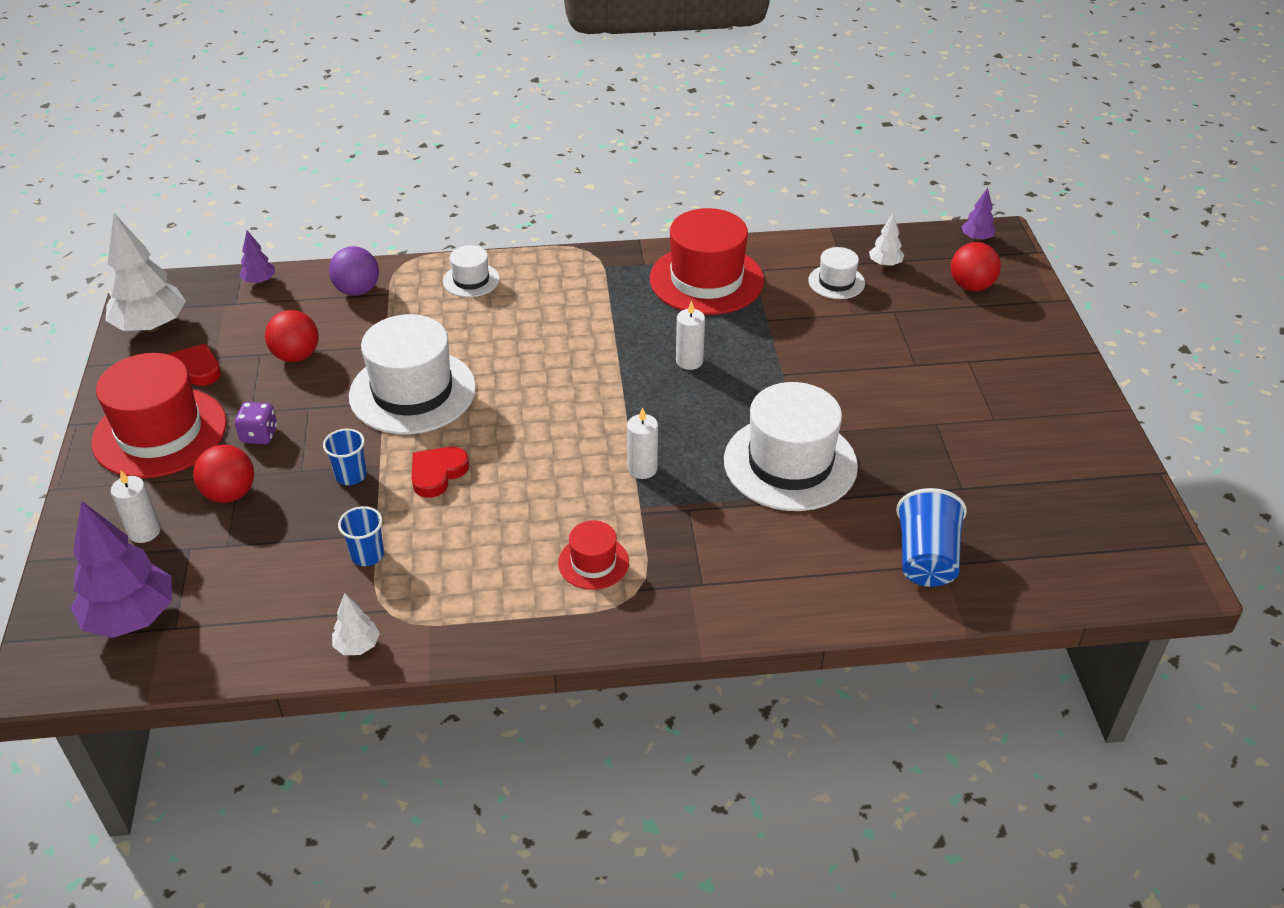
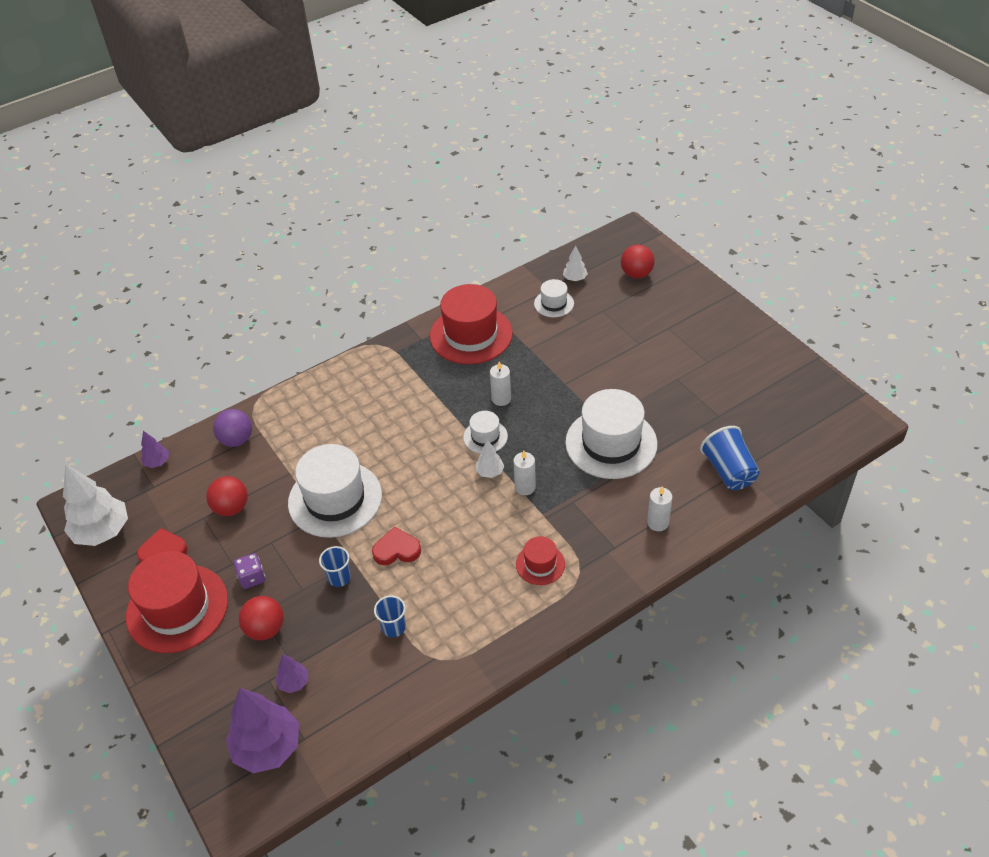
camera: 25 degrees left, 5 degrees up
white candle [111,471,161,543] -> white candle moved to [647,486,672,531]
white tree [332,593,380,655] -> white tree moved to [476,440,504,478]
red heart [412,447,469,498] -> red heart turned 75 degrees clockwise [372,527,421,565]
white hat [443,245,500,297] -> white hat moved to [463,411,508,454]
purple tree [962,188,996,241] -> purple tree moved to [275,654,308,693]

